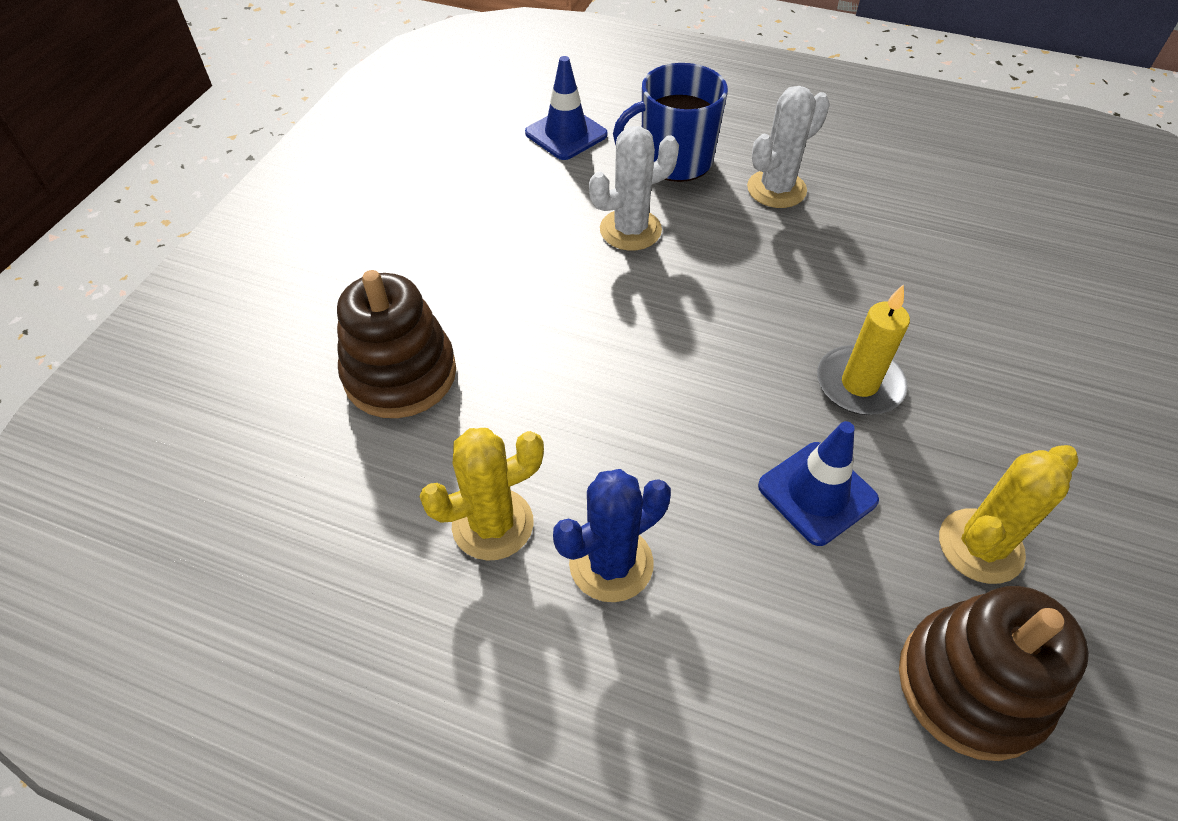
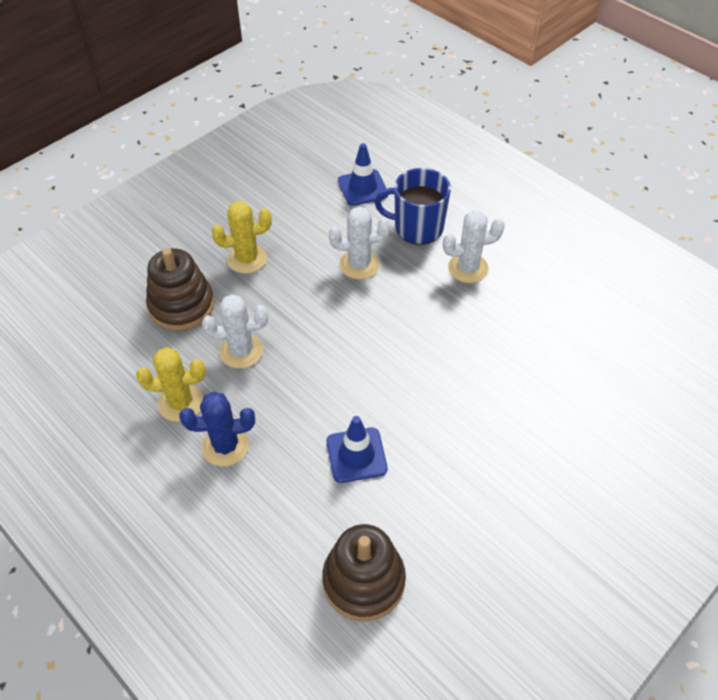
camera: 25 degrees right, 0 degrees up
yellow candle [817,284,910,415] -> none
yellow cactus [939,445,1079,584] -> yellow cactus moved to [211,201,272,274]
none -> white cactus [202,294,268,369]

